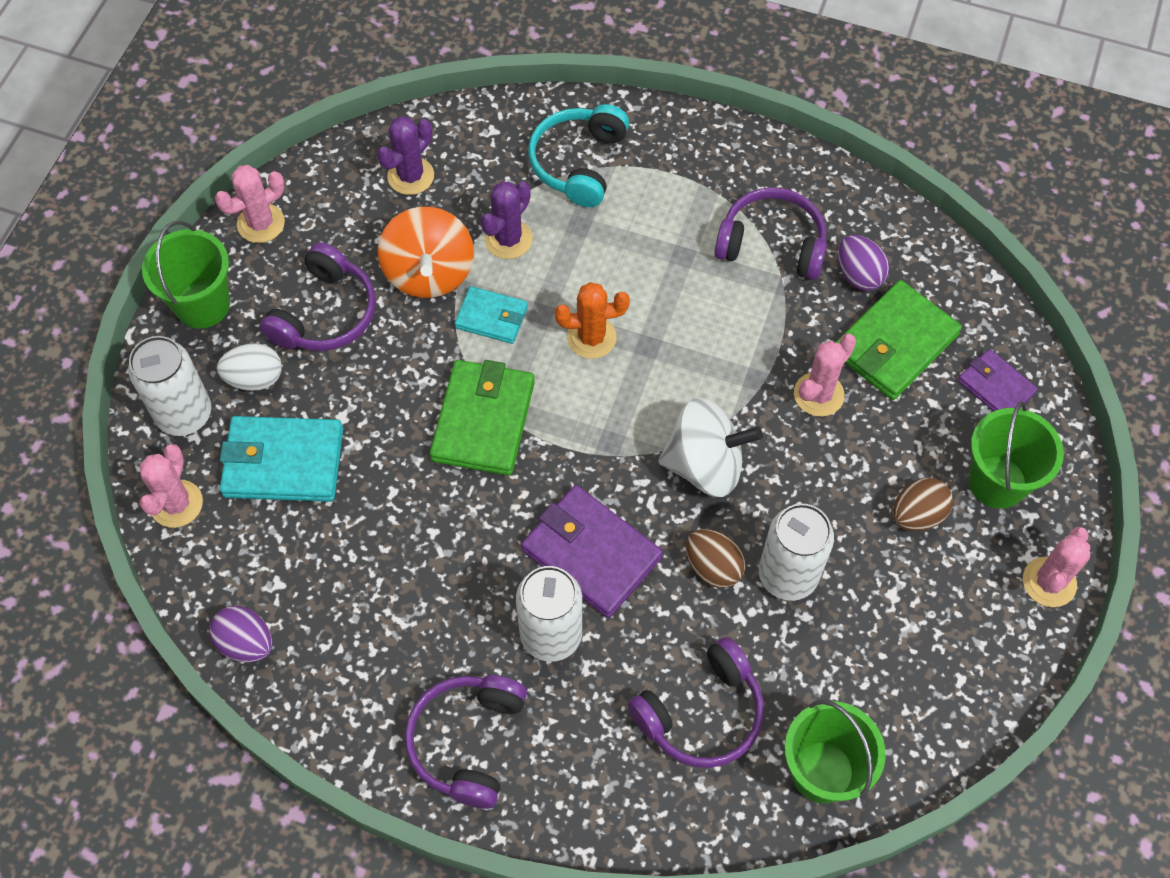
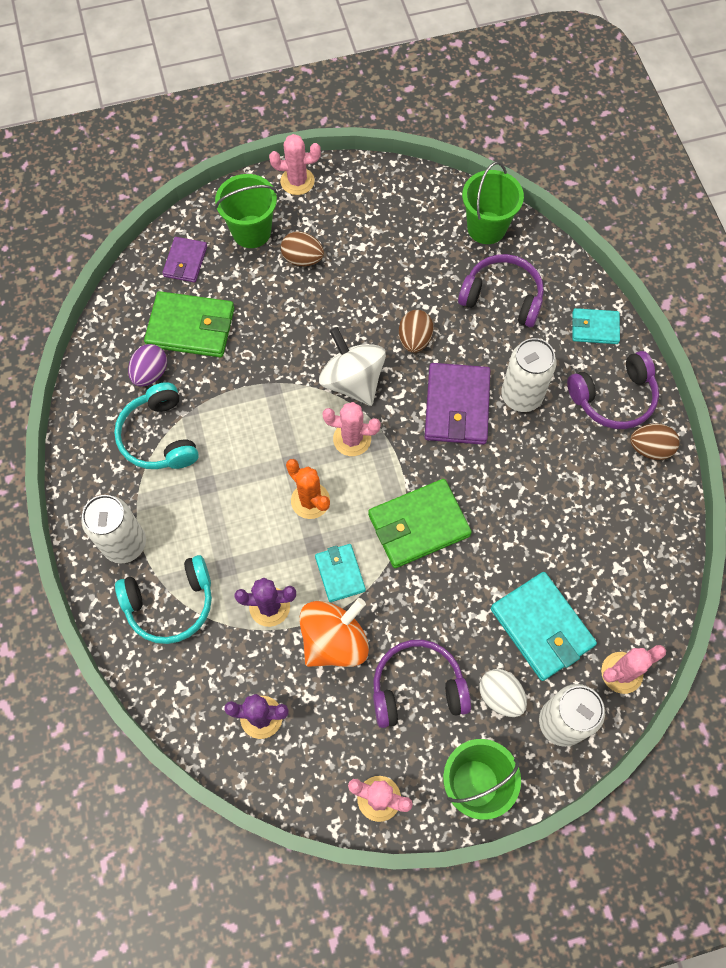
camera: 125 degrees left, 5 degrees up
purple egg [209,606,273,662] -> none
purple headphones [714,187,827,280] -> turquoise headphones [114,382,199,469]
white can [759,504,834,601] -> white can moved to [82,495,146,564]
pink cactus [794,334,856,417] -> pink cactus moved to [323,402,381,456]
none -> turquoise wallet [573,308,620,344]
none -> brown egg [630,424,680,460]

